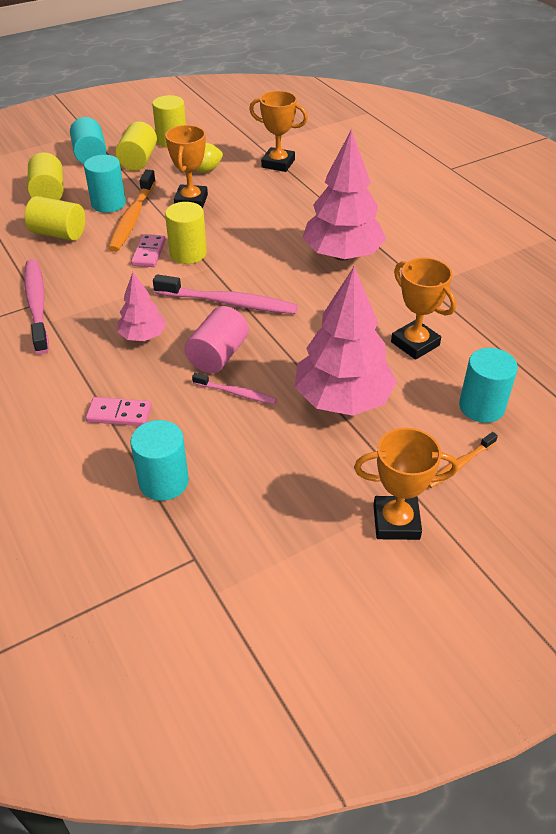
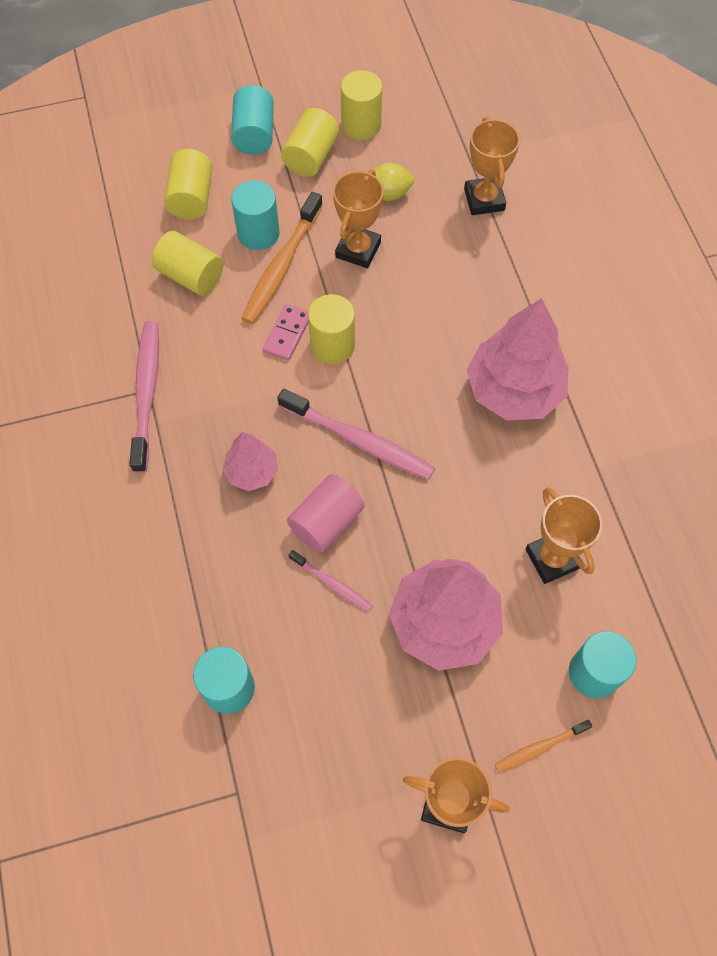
camera: 15 degrees right, 20 degrees up
pink domino [86,397,152,426] -> none
orange trophy [249,91,308,172] -> orange trophy turned 45 degrees clockwise [464,117,520,215]

